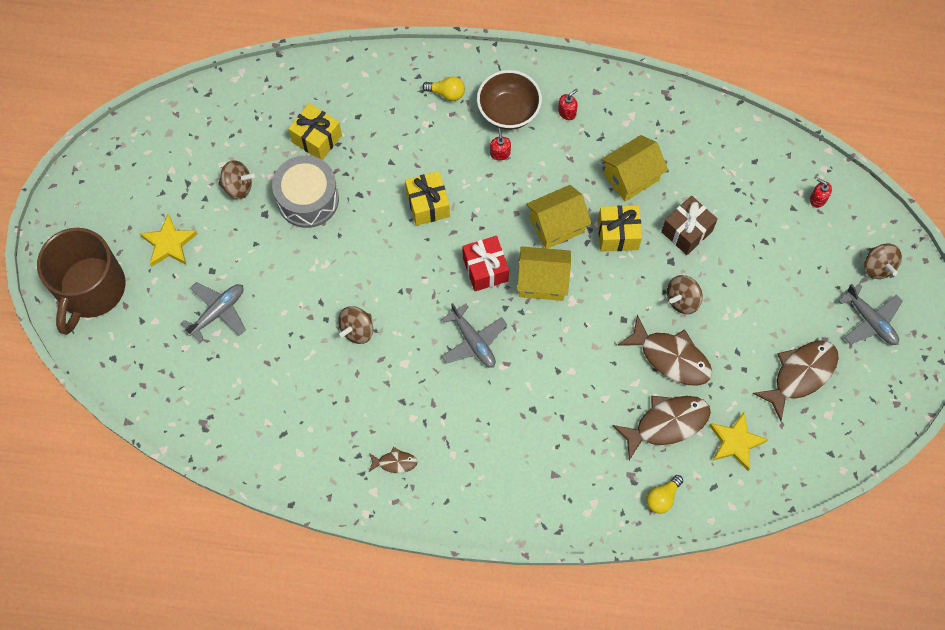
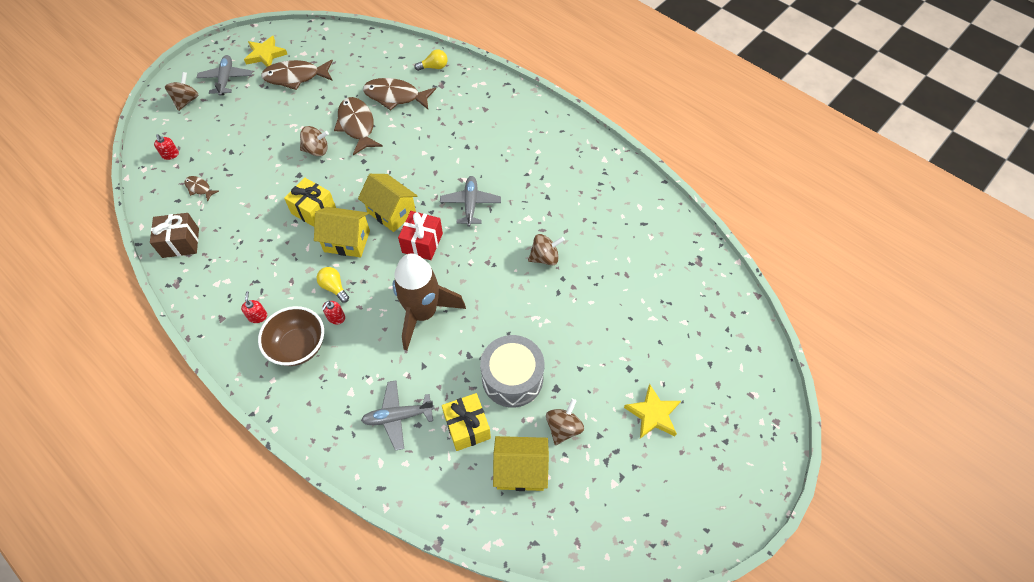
camera: 145 degrees left, 10 degrees down
brown mug [37,228,125,335] -> none
grey plane [181,282,246,343] -> grey plane moved to [361,381,435,451]
brown spinning top [218,160,255,199] -> brown spinning top turned 75 degrees clockwise [546,399,584,445]
brown fish [369,447,417,473] -> brown fish moved to [184,176,219,202]
yellow gift [405,171,450,226] -> brown rocket [393,254,466,350]
yellow light bulb [422,77,465,101] -> yellow light bulb moved to [317,267,349,303]
red soap dispenser [558,89,578,120] -> red soap dispenser turned 90 degrees clockwise [241,291,267,323]
yellow house [601,135,668,201] -> yellow house moved to [493,436,549,491]
brown gift [661,196,718,255] -> brown gift moved to [150,213,199,258]
yellow star [709,412,768,471] -> yellow star moved to [244,36,287,67]

